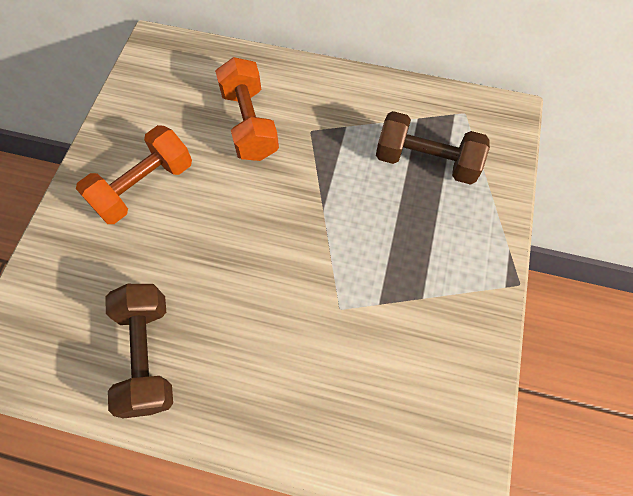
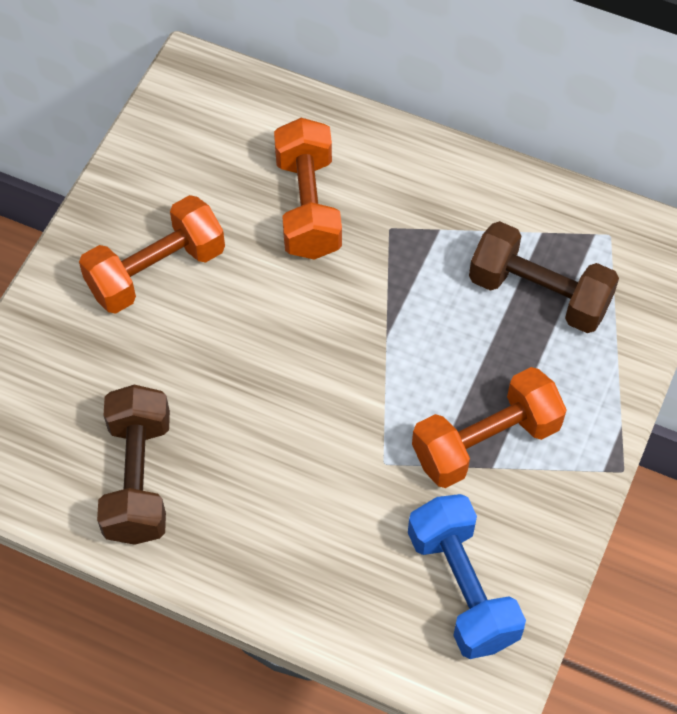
camera: 10 degrees right, 5 degrees down
none -> blue dumbbell [408,494,526,659]
none -> orange dumbbell [412,367,566,488]

